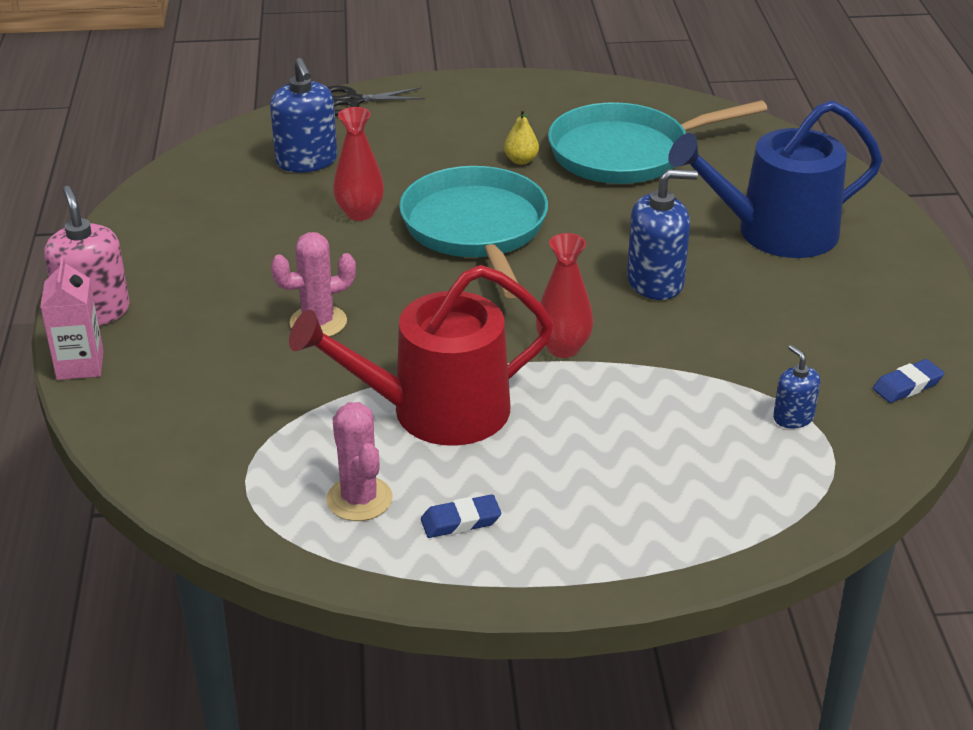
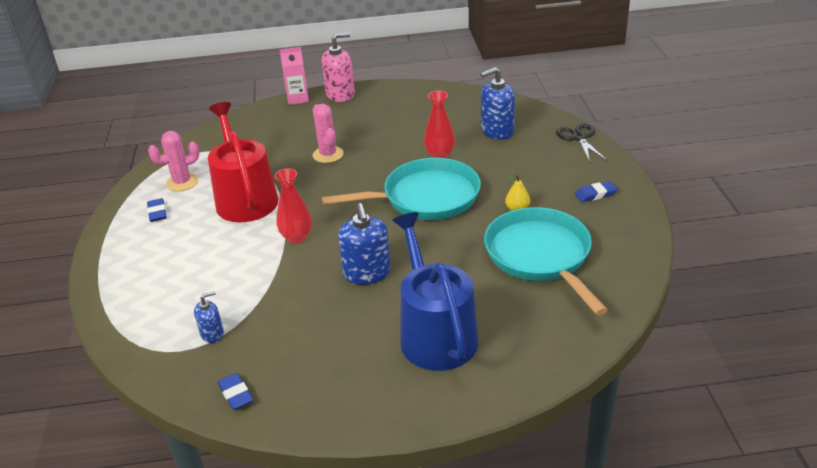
camera: 90 degrees right, 0 degrees up
none -> blue eraser [575,181,617,202]

